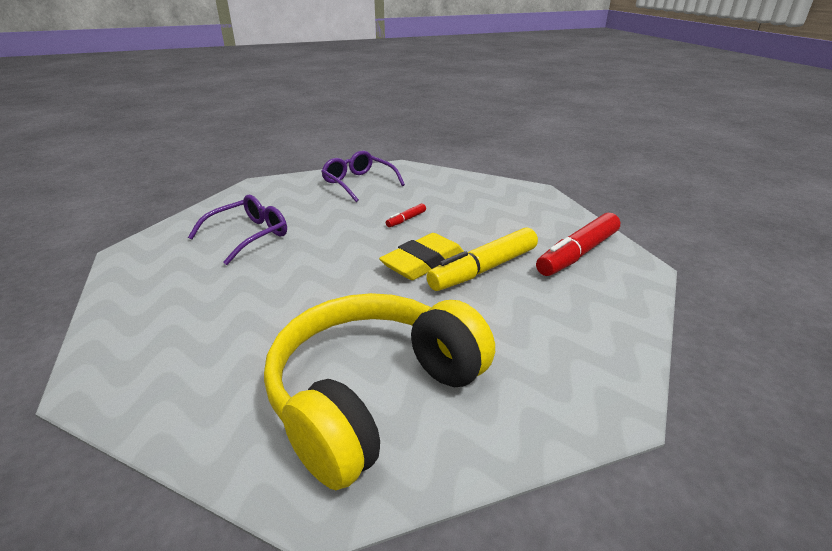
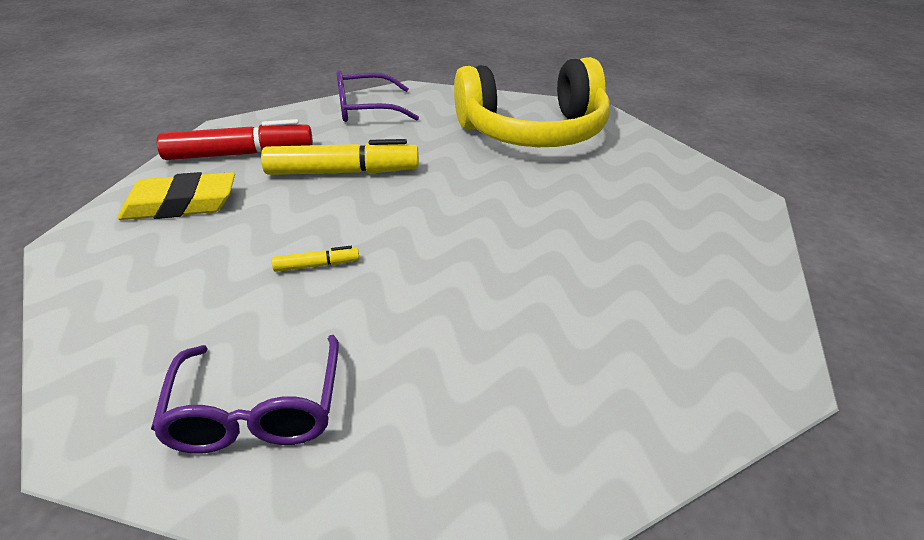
camera: 145 degrees left, 5 degrees up
purple glasses [188,195,287,265] -> purple glasses moved to [337,70,419,122]
yellow eraser [379,233,464,280] -> yellow eraser moved to [118,172,235,220]
red marker [386,203,426,227] -> yellow marker [272,246,360,272]

